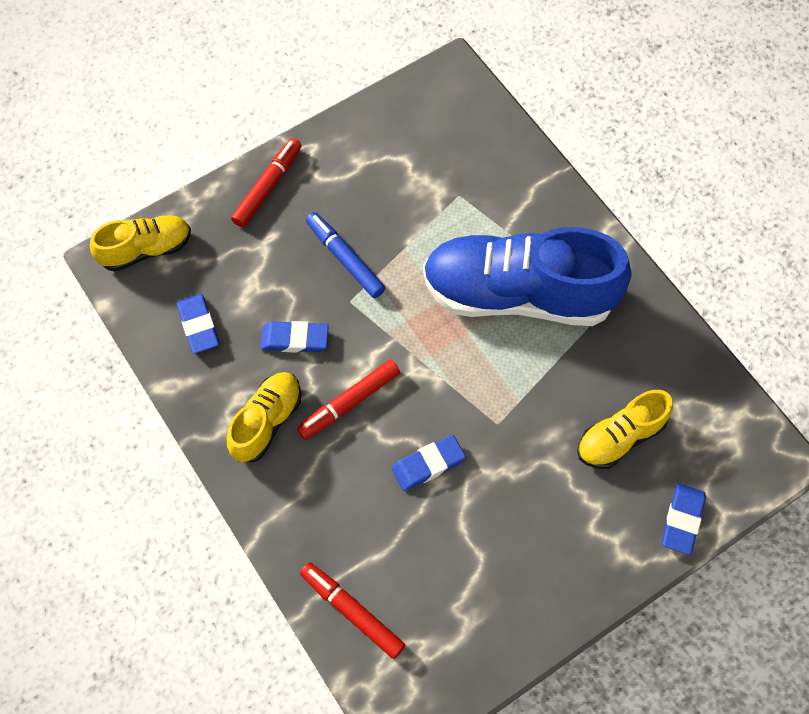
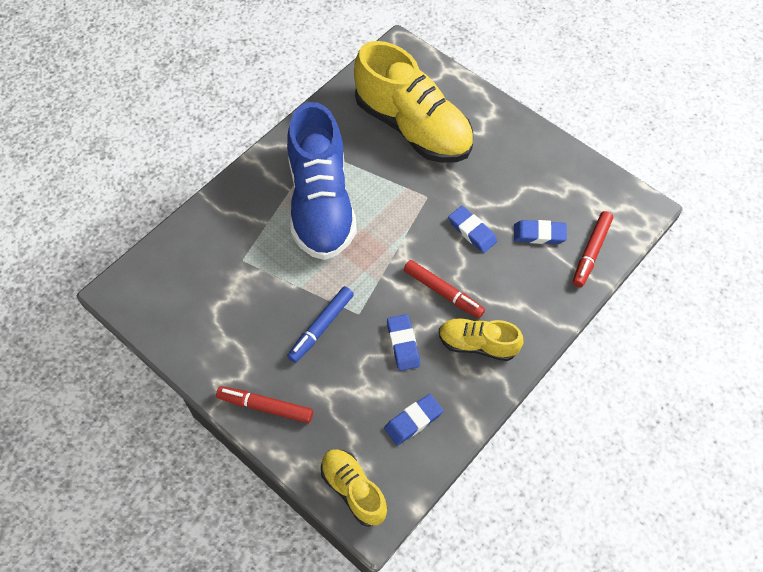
camera: 105 degrees left, 5 degrees down
yellow shoe [577,390,673,469] -> yellow shoe [354,41,473,163], size x1.99
blue eraser [662,483,706,555] -> blue eraser moved to [514,220,567,244]

